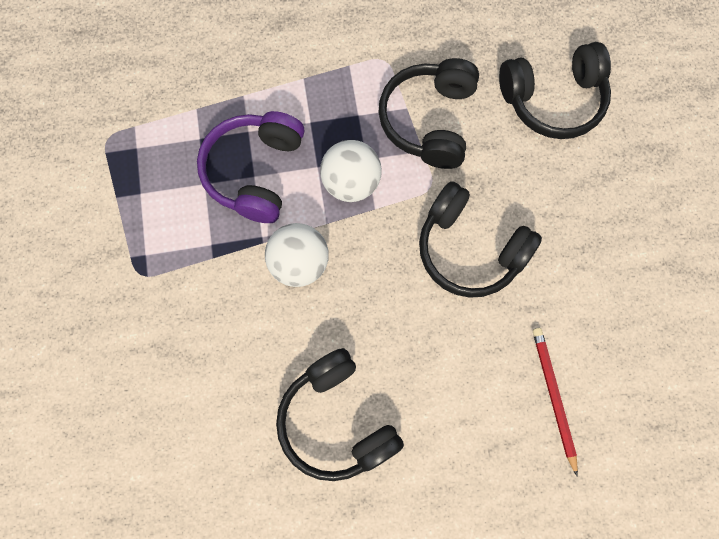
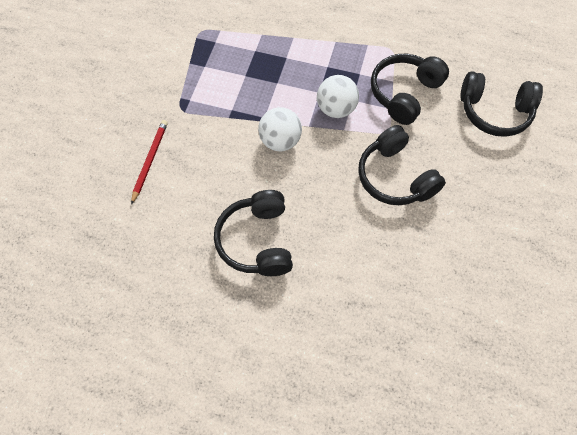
camera: 25 degrees right, 10 degrees down
purple headphones [197,111,305,223] -> none
red pencil [533,328,578,476] -> red pencil moved to [131,120,168,205]

